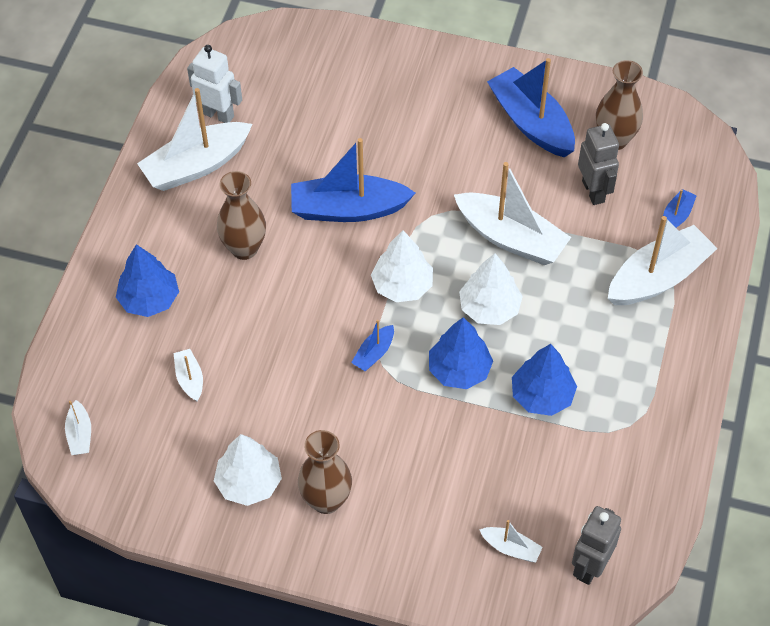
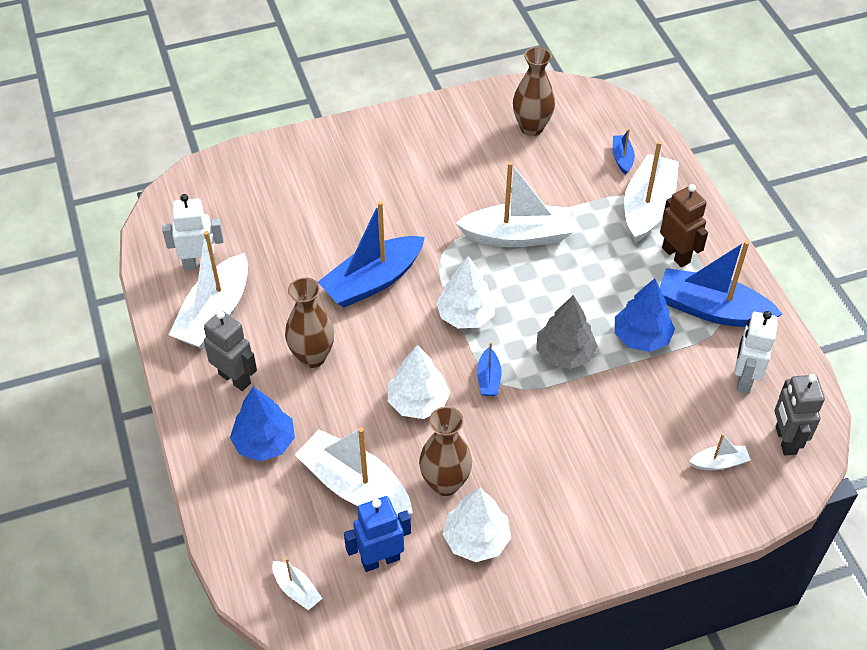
camera: 35 degrees left, 5 degrees down
white boat [174,349,203,401] -> white boat [295,427,413,517], size x2.17
brown vase [298,430,352,514] -> brown vase moved to [419,406,472,496]
blue tree [429,317,493,389] -> grey tree [536,295,598,369]
white tree [459,253,523,325] -> white tree moved to [388,345,450,419]
blue boat [487,58,575,157] -> blue boat moved to [660,240,782,327]
grey robot [578,123,619,205] -> grey robot moved to [204,311,257,391]
none -> blue robot [344,496,411,572]
none -> brown robot [660,184,708,267]
none -> white robot [735,311,778,394]

